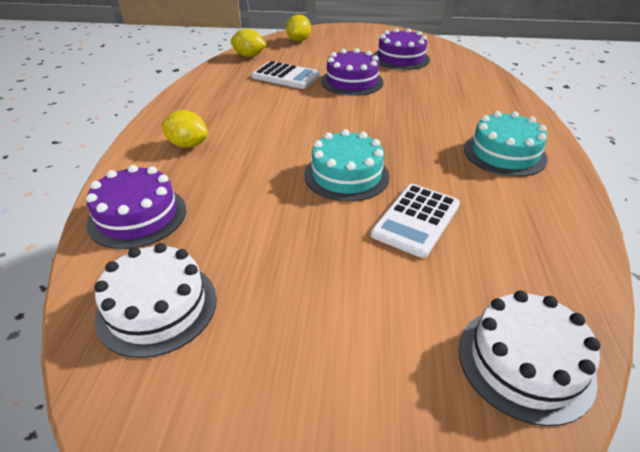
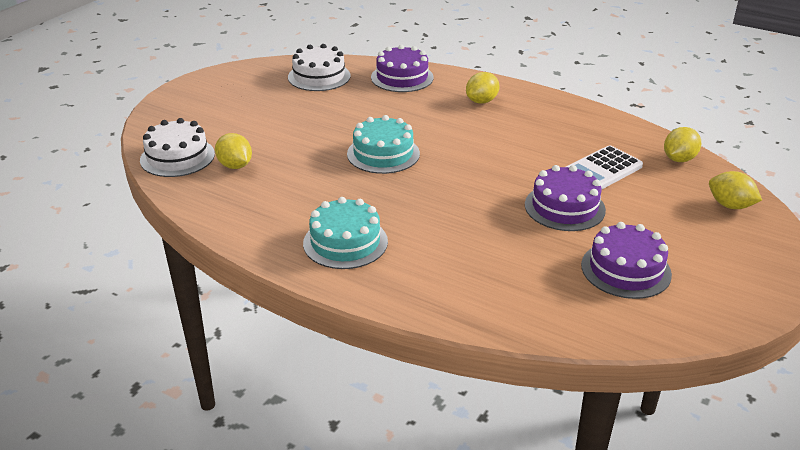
camera: 115 degrees right, 5 degrees down
white calculator [371,184,460,258] -> none
none -> yellow lemon [215,133,252,169]

